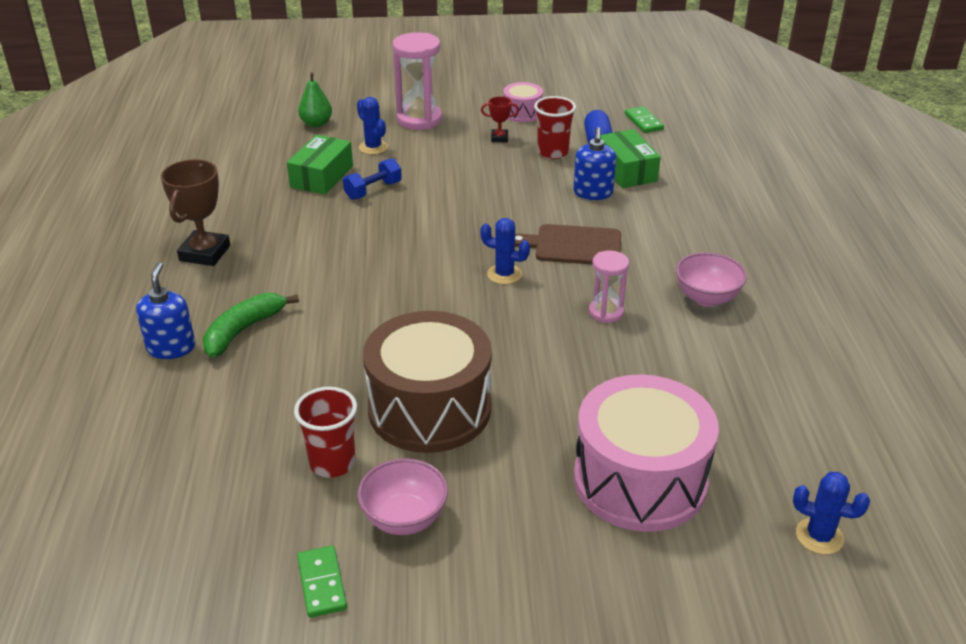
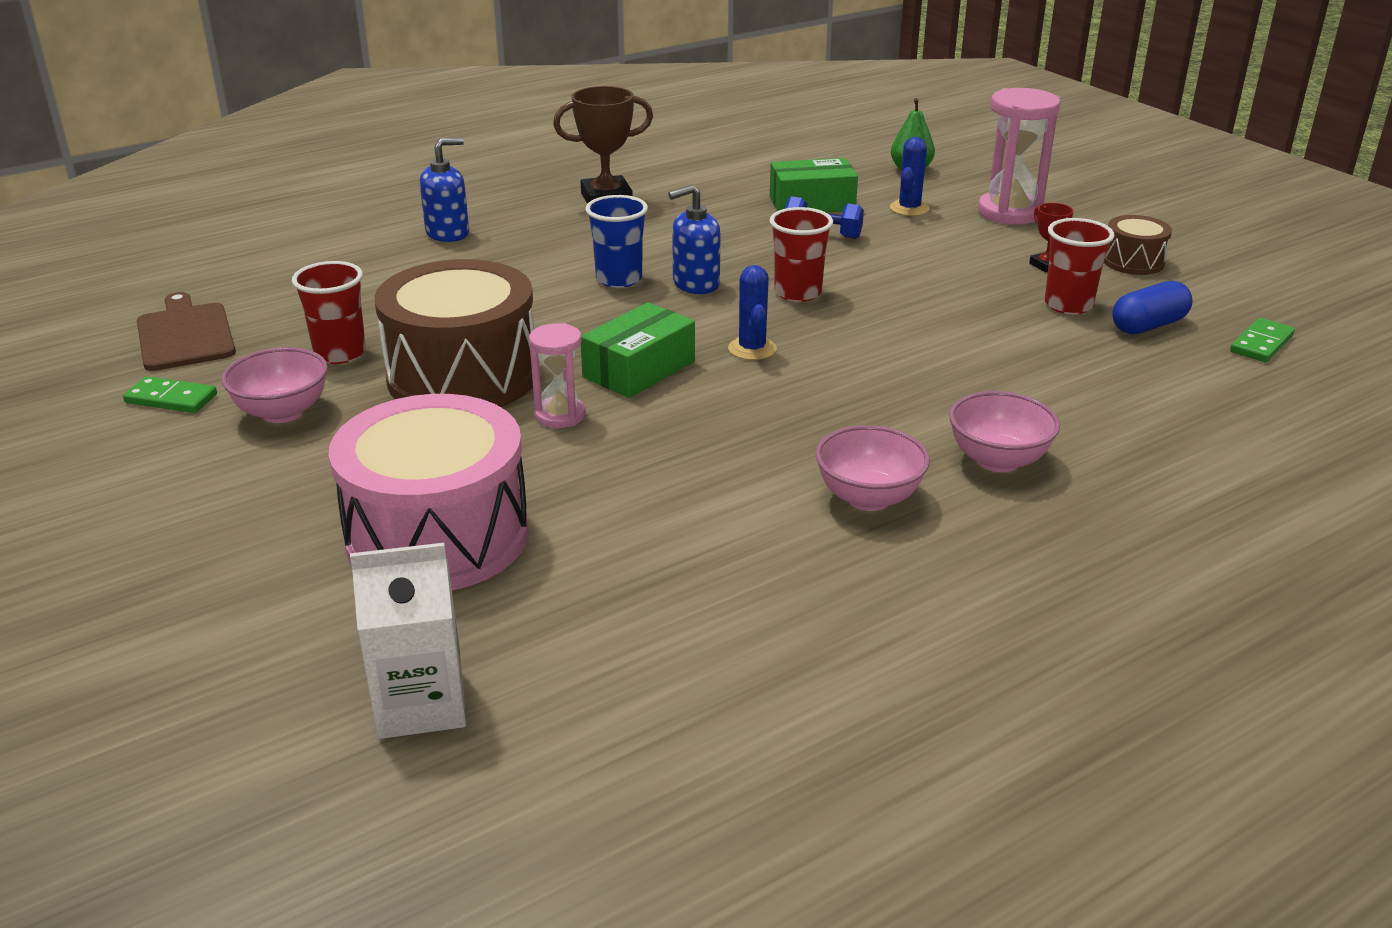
camera: 60 degrees right, 5 degrees down
green banana [203,293,299,358] -> none
green domino [297,546,347,618] -> green domino turned 60 degrees clockwise [123,376,217,413]
pink drum [503,82,543,122] -> brown drum [1104,215,1172,275]
brown cutting board [515,224,621,265] -> brown cutting board moved to [137,292,236,371]
blue soap dispenser [573,127,616,200] -> blue soap dispenser moved to [668,185,720,294]
pink hourglass [589,251,629,323] -> pink hourglass moved to [529,323,585,428]
green box [600,129,661,188] -> green box moved to [581,302,695,398]
blue cactus [793,472,870,554] -> white carton [350,543,466,739]
none -> blue cup [585,195,648,288]
none -> red cup [769,207,833,302]
none -> pink bowl [949,391,1060,473]

